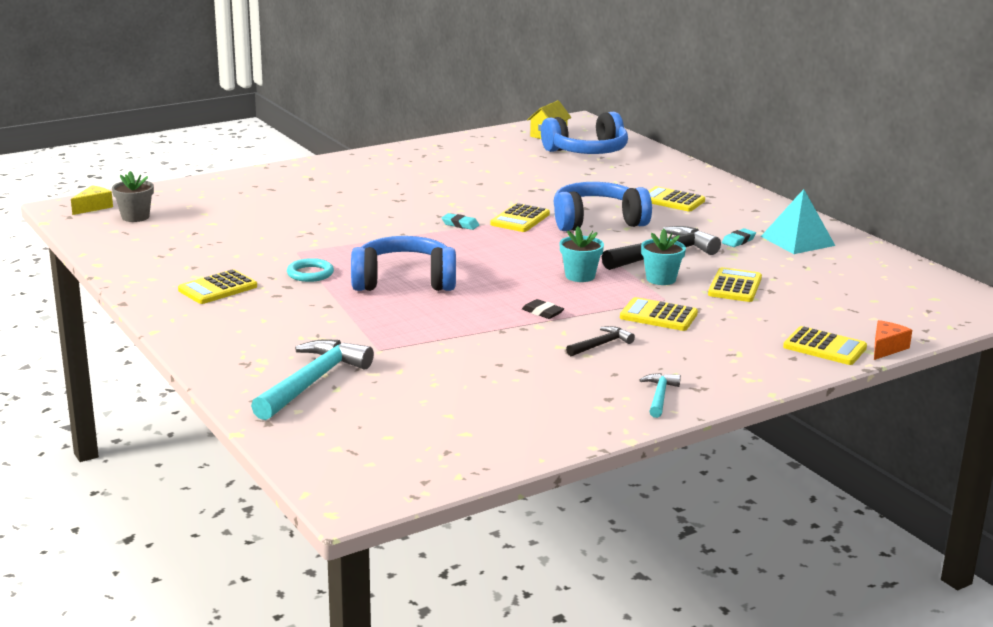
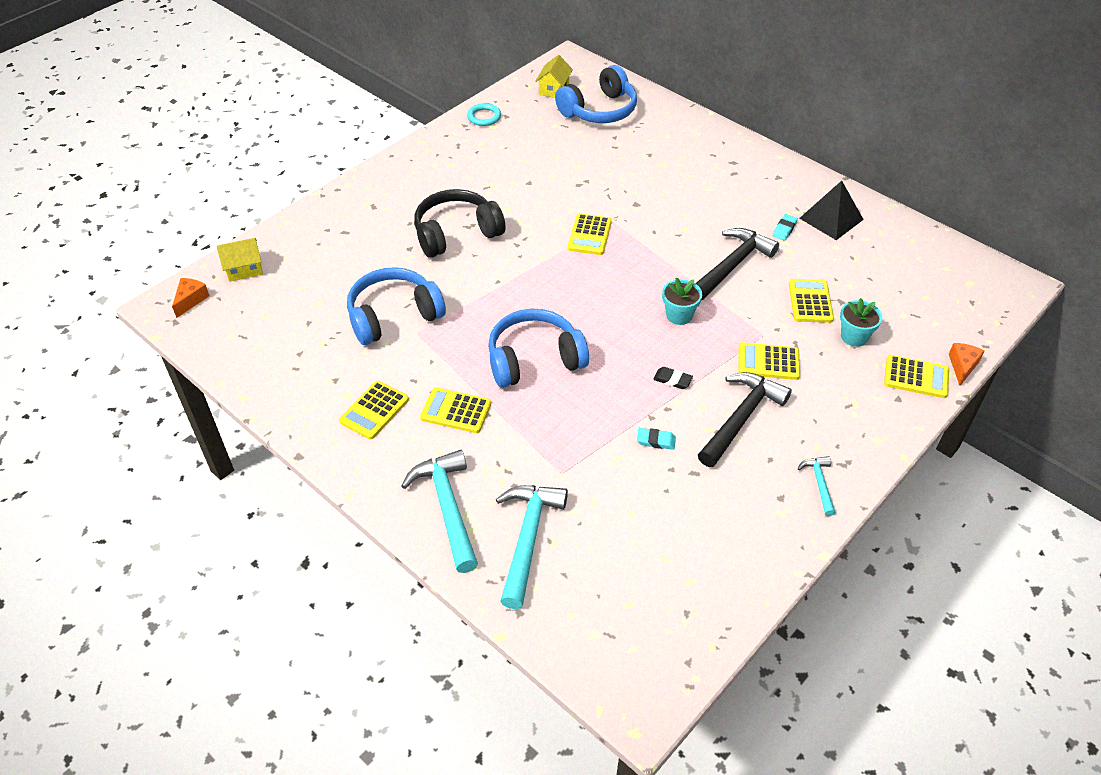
camera: 15 degrees left, 25 degrees up
yellow cheese [71,186,113,215] -> orange cheese [172,278,210,318]
grey flower pot [112,171,154,222] -> none
turquoise ring [287,258,334,282] -> turquoise ring moved to [467,103,501,126]
turquoise eraser [442,213,479,230] -> turquoise eraser moved to [637,428,676,450]
blue headphones [553,182,652,231] -> blue headphones moved to [347,267,446,345]
black hammer [566,326,635,356] -> black hammer [698,372,792,467], size x1.96
turquoise flower pot [641,229,686,285] -> turquoise flower pot moved to [840,298,882,347]
yellow calculator [649,186,705,211] -> yellow calculator moved to [420,387,491,433]
turquoise pyramid [761,189,835,254] -> black pyramid [799,181,864,240]
none -> yellow house [217,238,263,282]
none -> turquoise hammer [401,450,478,573]
none -> black headphones [414,189,505,258]

